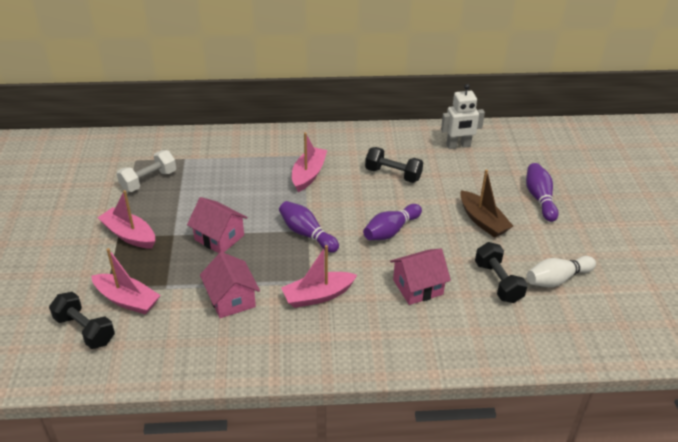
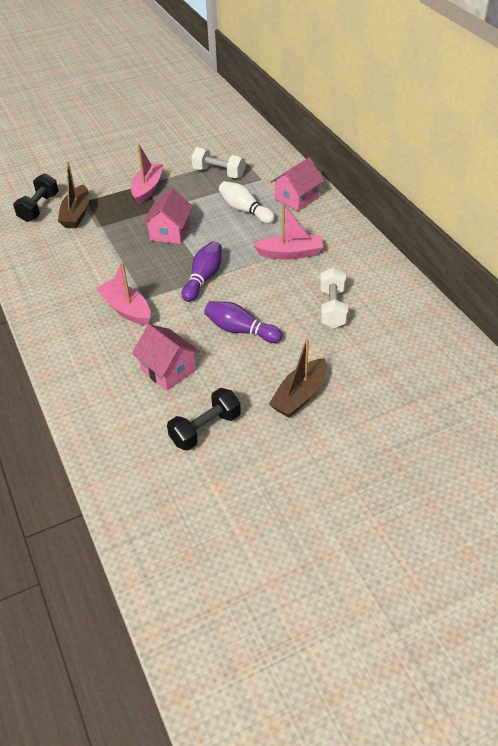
camera: 70 degrees right, 5 degrees up
pink boat [91,248,161,315] -> brown boat [58,161,89,228]
pink house [200,252,260,318] -> pink house moved to [271,157,324,211]
black dumbbell [365,147,423,183] -> white dumbbell [320,267,348,328]
white robot [441,84,485,149] -> none
purple bowling pin [526,163,558,222] -> none
white bowling pin [527,256,596,287] -> white bowling pin moved to [219,181,275,224]

